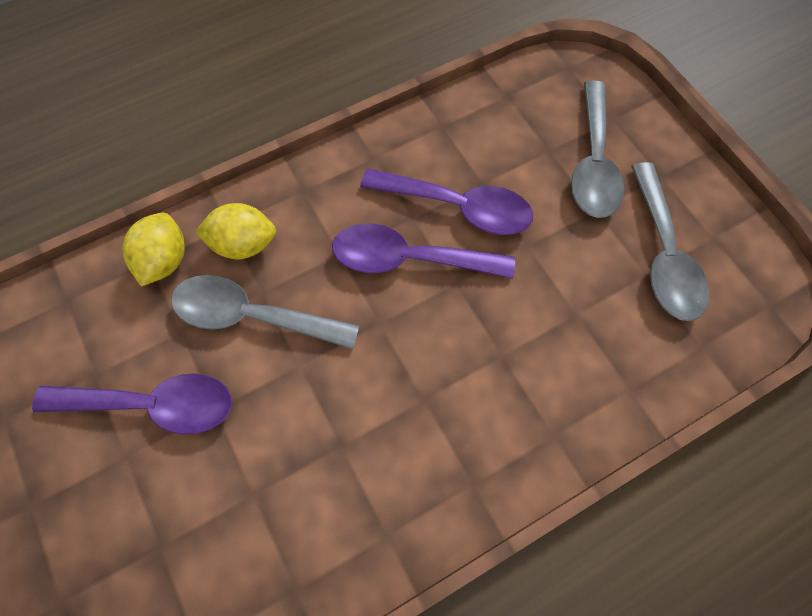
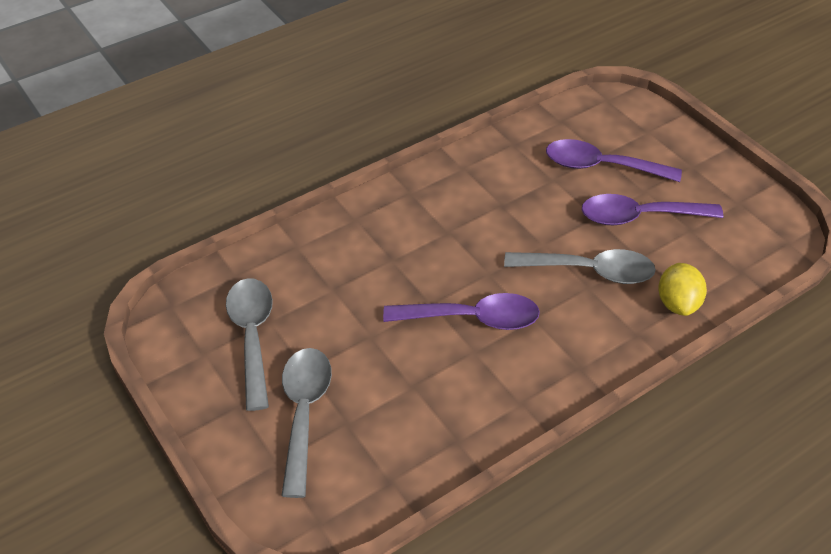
camera: 175 degrees right, 20 degrees down
yellow lemon [195,203,276,259] -> none
purple spoon [360,168,533,235] -> purple spoon moved to [546,139,682,182]

